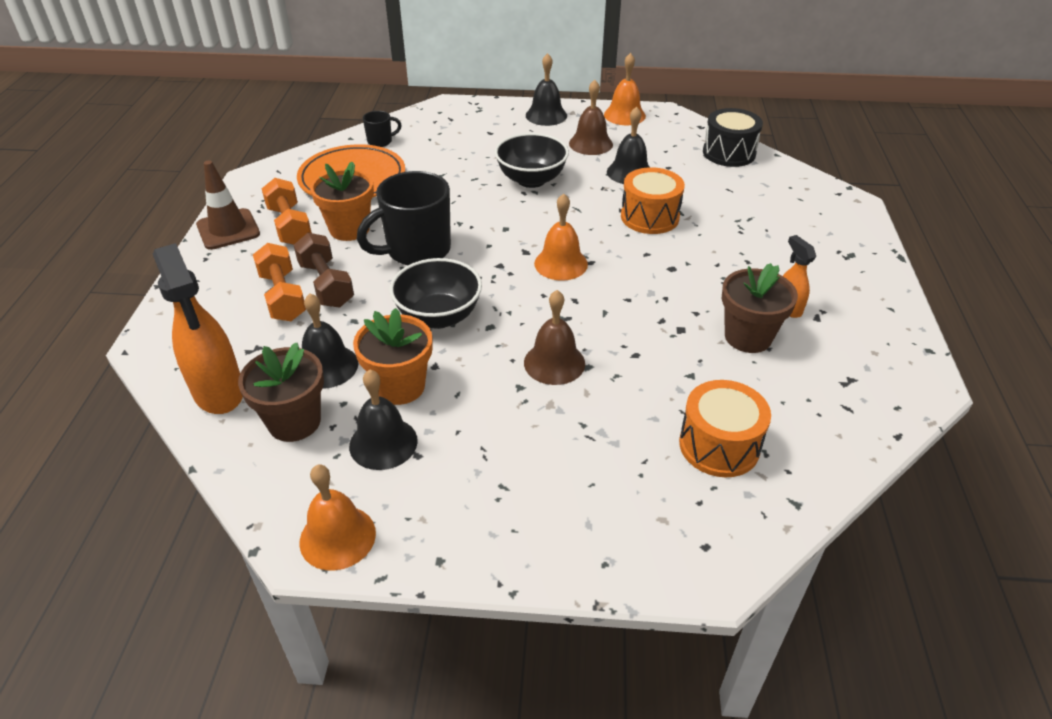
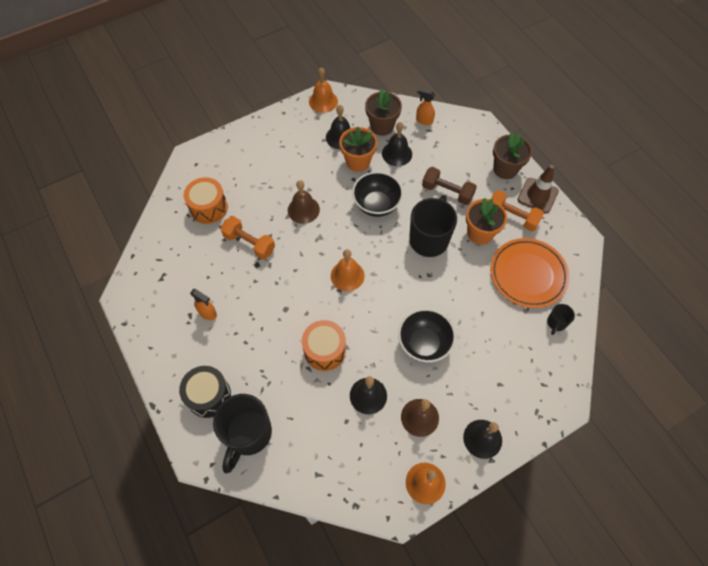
camera: 145 degrees right, 20 degrees up
orange spray bottle [153,243,243,414] -> orange spray bottle [416,88,435,125], size x0.51
orange dumbbell [253,243,306,321] -> orange dumbbell moved to [221,216,275,259]
black drum [703,108,763,167] -> black drum moved to [179,366,231,418]
brown flower pot [722,263,798,353] -> brown flower pot moved to [493,132,532,179]
none -> black mug [213,394,272,473]

